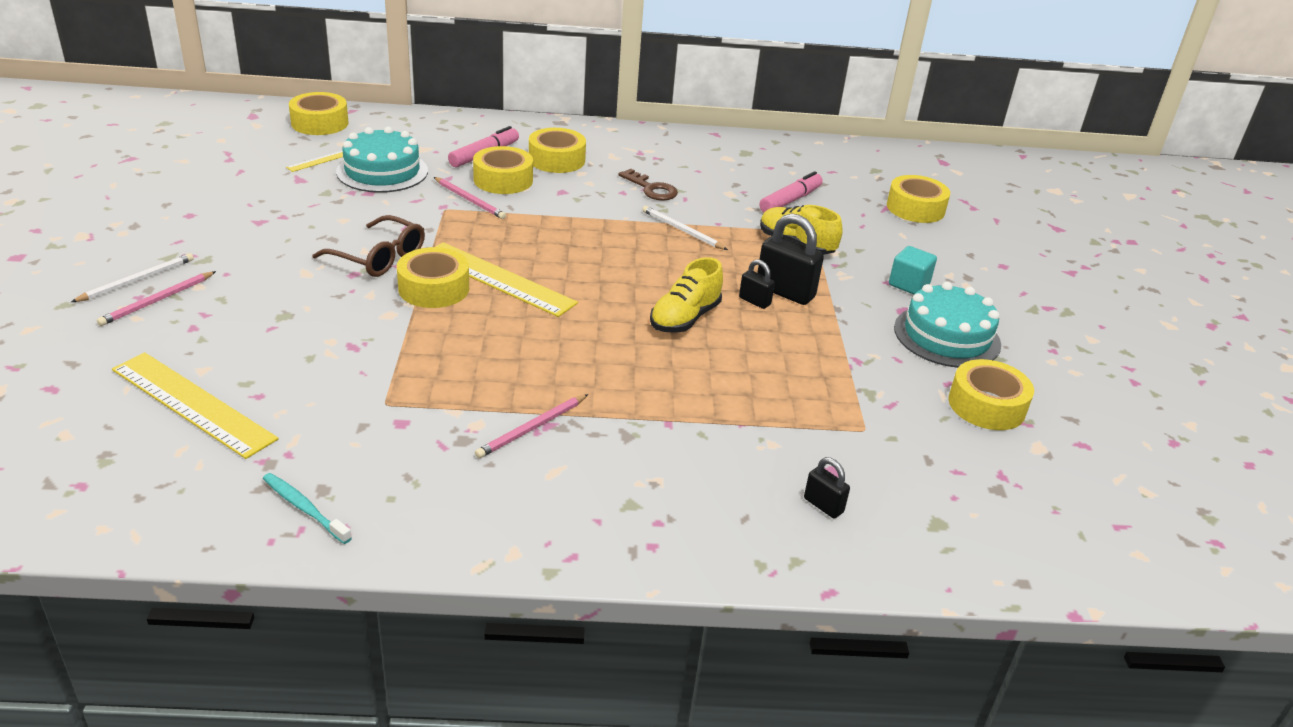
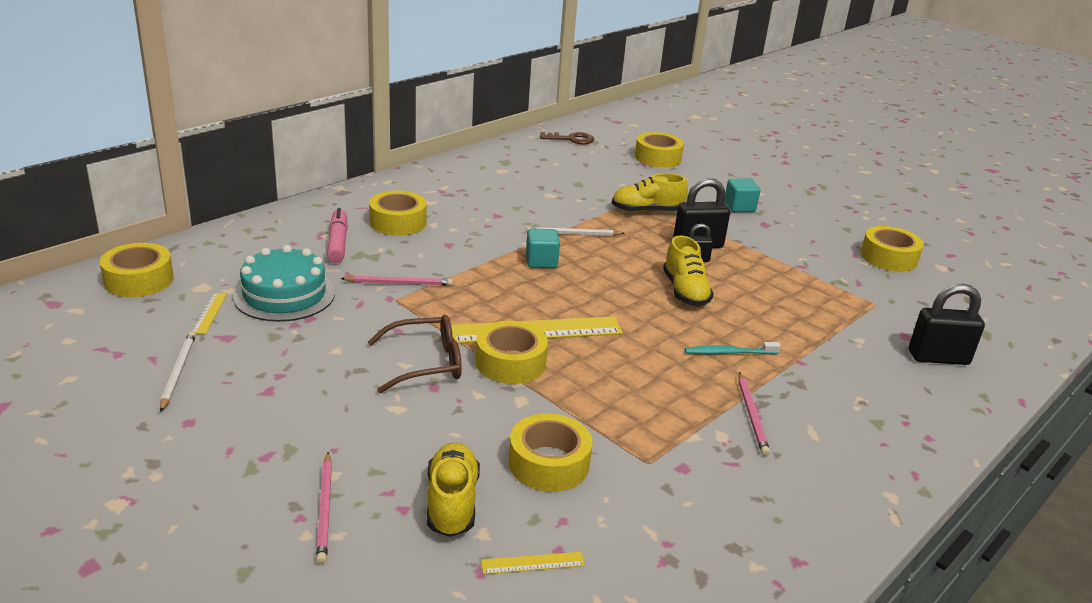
camera: 45 degrees left, 5 degrees down
white pencil [71,253,194,302] -> white pencil moved to [160,332,196,412]
yellow ruler [112,352,278,459] -> yellow ruler [481,552,585,574], size x0.43
turquoise toothbrush [263,473,352,544] -> turquoise toothbrush moved to [684,342,781,354]
yellow tape [473,146,533,194] -> yellow tape moved to [508,413,592,492]
brown key [619,169,678,201] -> brown key moved to [540,132,594,144]
pink marker [759,171,823,213] -> none
black padlock [804,457,850,518] -> black padlock [909,284,985,365], size x1.86
turquoise cake [894,282,1001,368] -> none
none -> yellow shoe [427,442,480,537]
none -> turquoise cube [526,228,560,268]

